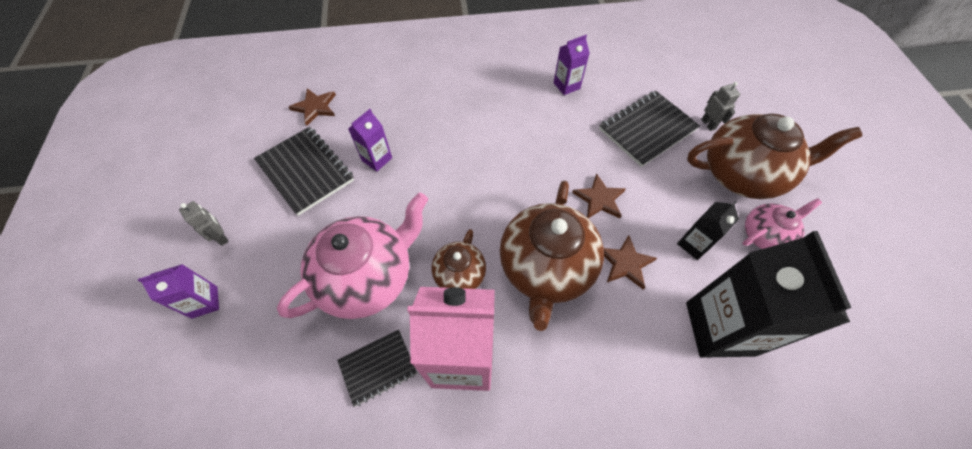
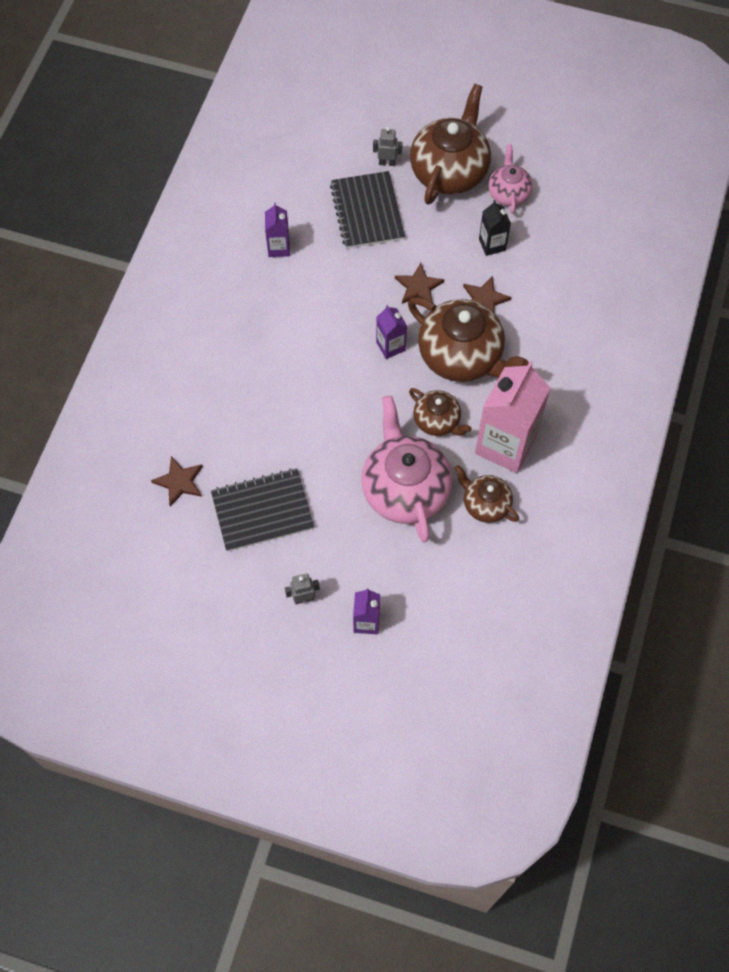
camera: 65 degrees left, 5 degrees up
black notebook [337,330,417,407] -> brown teapot [455,465,519,523]
purple carton [348,109,392,172] -> purple carton moved to [376,305,407,359]
black carton [686,231,851,358] -> none

